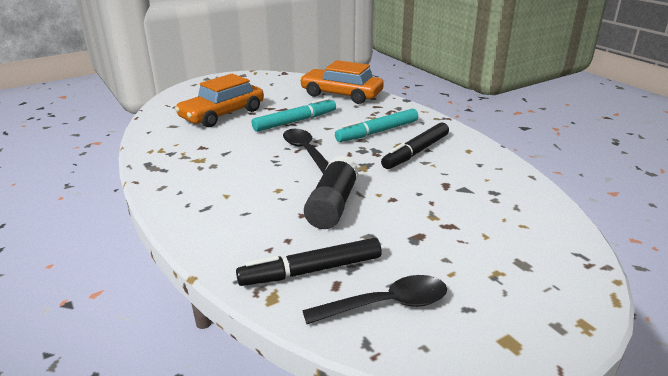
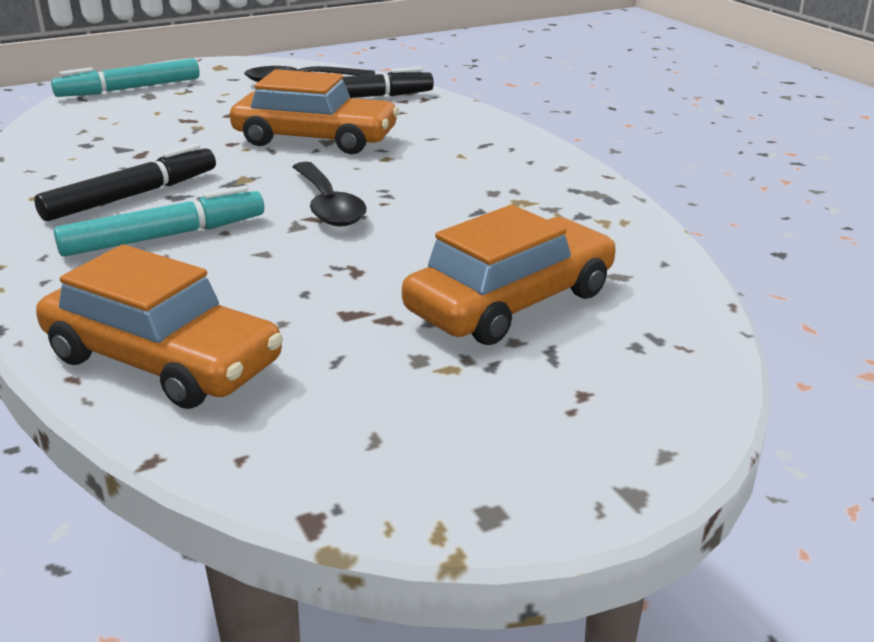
camera: 175 degrees left, 0 degrees up
turquoise marker [252,97,336,132] -> turquoise marker moved to [51,58,200,97]
black glue stick [304,155,359,229] -> orange car [230,69,399,154]

